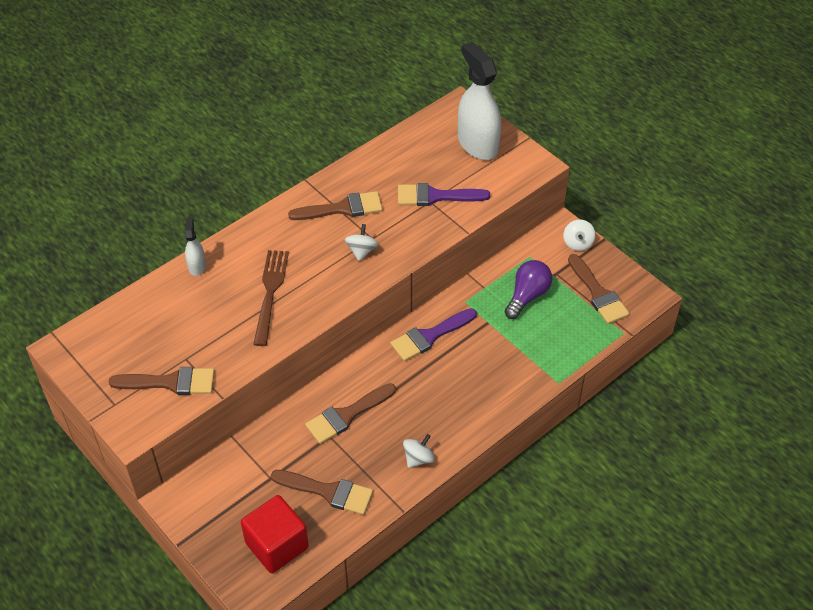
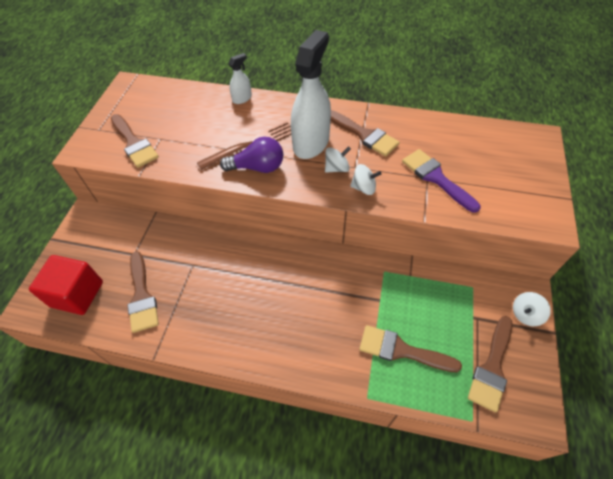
camera: 55 degrees right, 5 degrees up
brown brush [305,383,396,444] -> brown brush moved to [359,325,462,372]
purple brush [390,308,477,361] -> none
white spinning top [403,434,435,468] -> white spinning top moved to [350,164,381,195]
white spray bottle [458,42,501,160] -> white spray bottle moved to [291,30,331,159]
purple light bulb [505,260,552,319] -> purple light bulb moved to [220,137,283,173]

